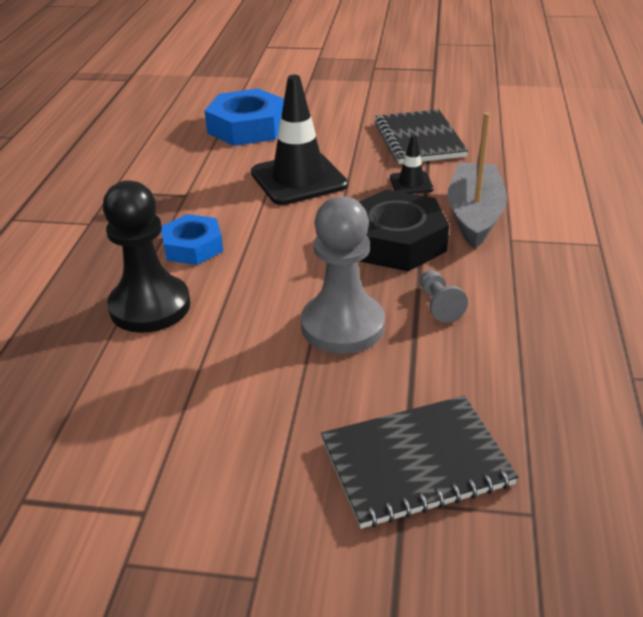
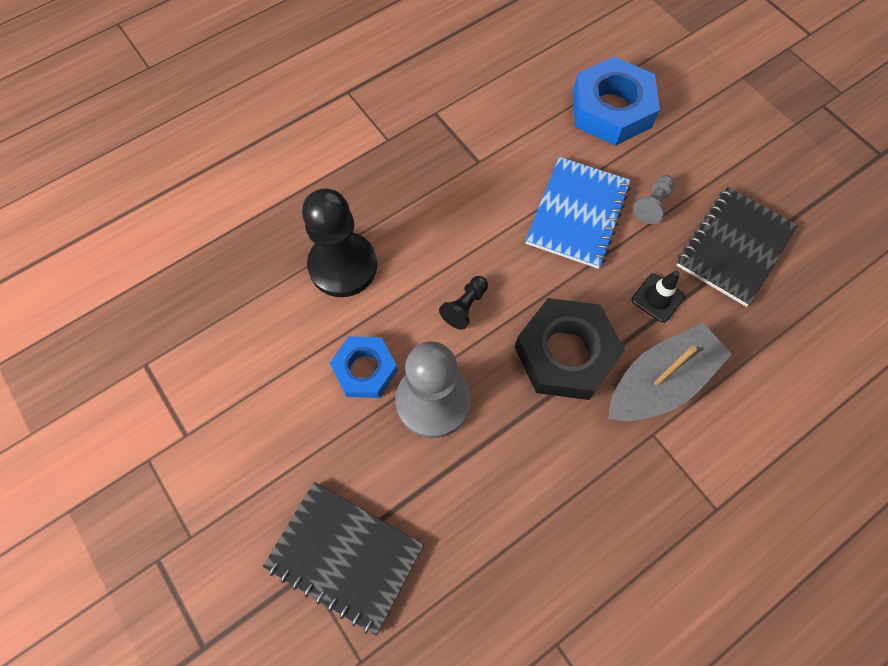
camera: 45 degrees right, 30 degrees up
blue nut [161,214,223,265] -> blue nut moved to [330,336,398,398]
black traffic cone [251,75,348,205] -> blue notebook [525,157,631,269]
grey pawn [420,270,468,323] -> grey pawn moved to [633,175,675,224]
none -> black pawn [439,276,488,330]

